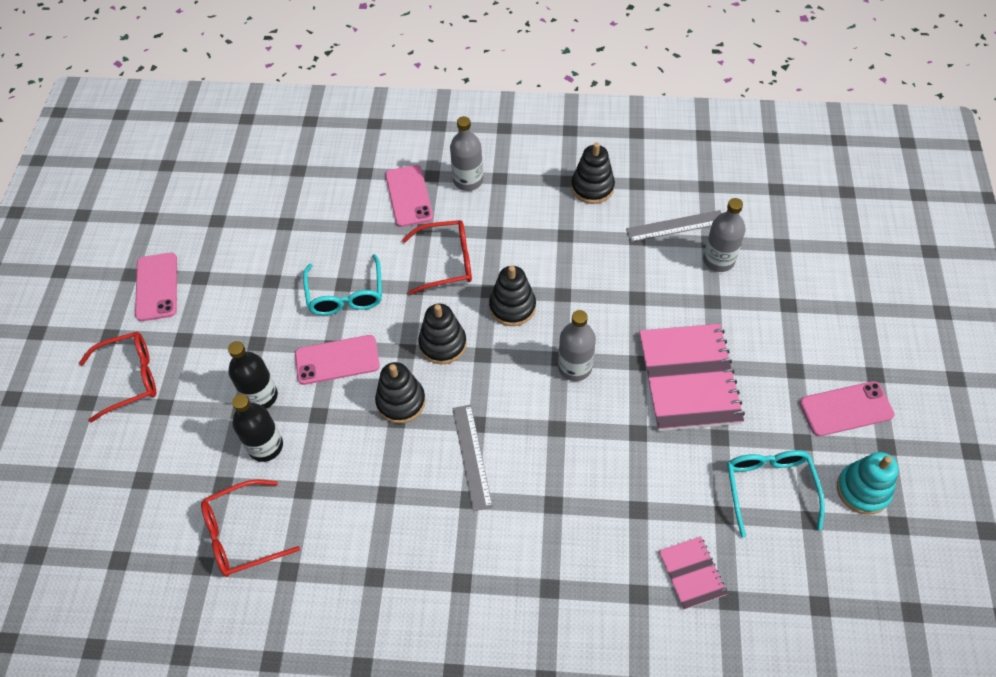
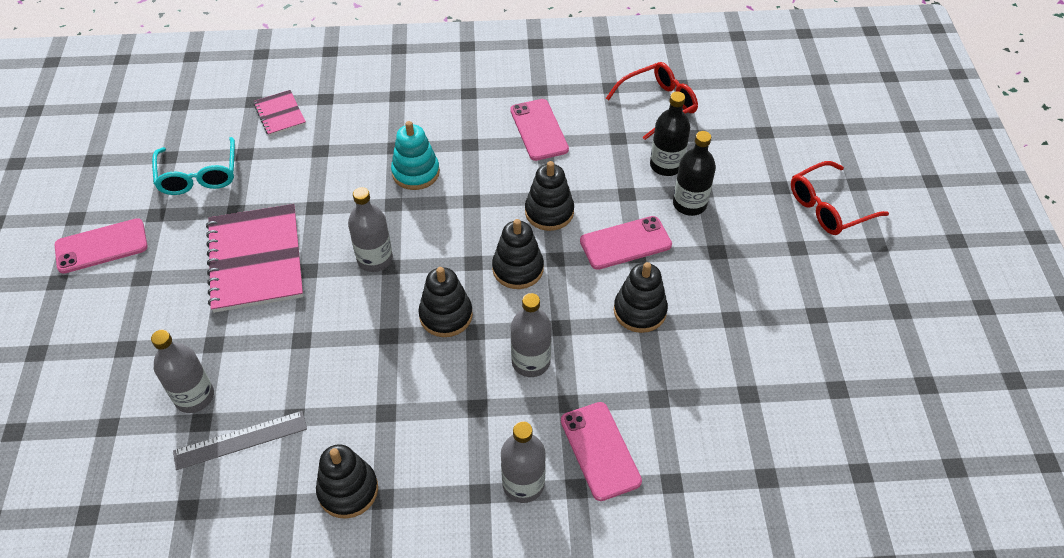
camera: 170 degrees right, 5 degrees down
pink phone [135,253,177,321] -> pink phone moved to [510,99,569,161]
turquoise glasses [303,254,382,315] -> black stacking toy [614,262,668,333]
red glasses [402,220,472,295] -> grey bottle [511,293,551,377]
grey ruler [452,405,493,511] -> none
turquoise stacking toy [837,452,899,515] -> turquoise stacking toy moved to [391,121,440,190]

